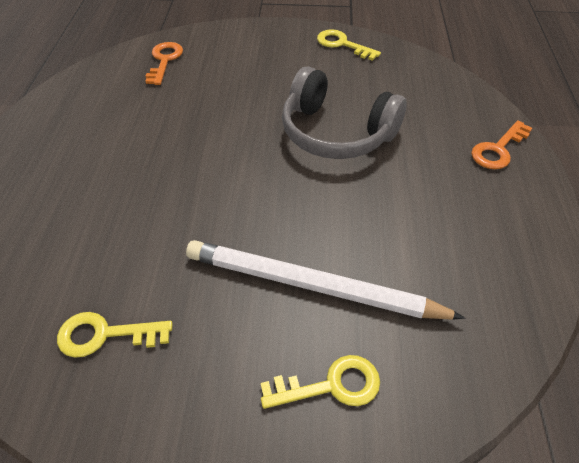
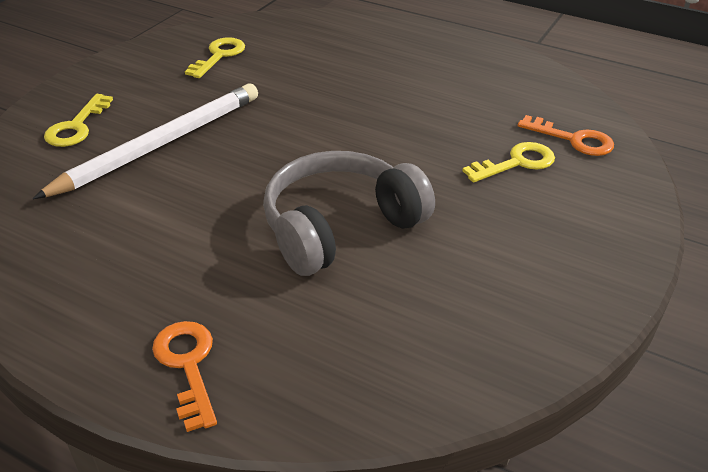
camera: 115 degrees right, 10 degrees down
yellow key [317,29,381,61] -> yellow key moved to [463,142,555,182]

